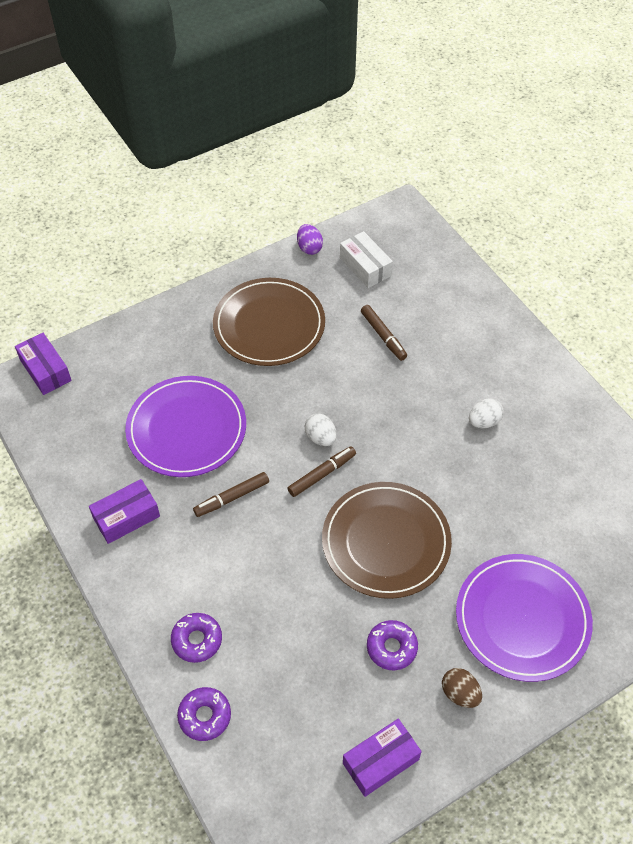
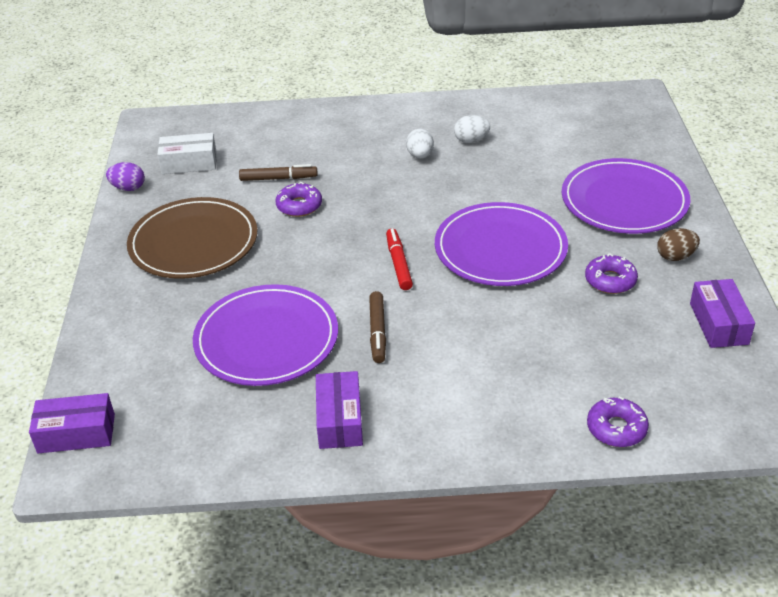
camera: 60 degrees left, 15 degrees down
purple donut [171,613,222,663] -> purple donut moved to [276,182,322,217]
brown marker [288,446,356,497] -> red marker [386,228,413,290]
white egg [304,413,337,446] -> white egg moved to [454,115,490,143]
brown plate [322,482,452,599] -> purple plate [435,202,568,286]

